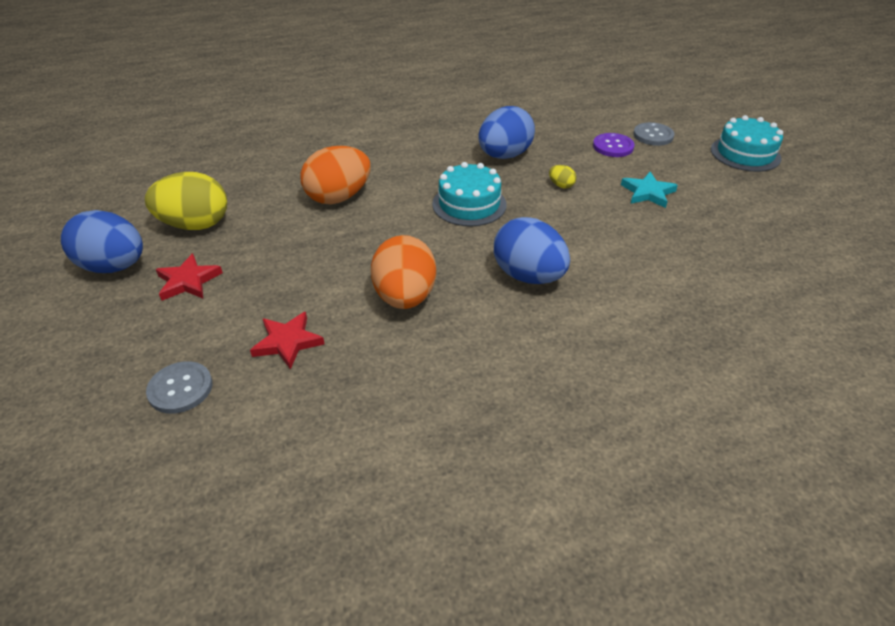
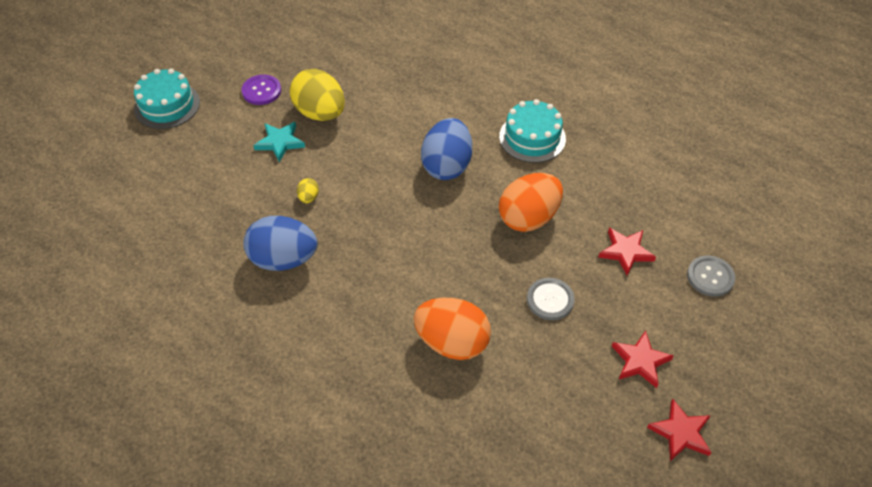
camera: 125 degrees left, 10 degrees up
blue egg [61,210,143,273] -> red star [647,399,712,461]
yellow egg [145,172,227,230] -> yellow egg moved to [290,69,345,121]
turquoise cake [432,162,507,227] -> turquoise cake moved to [499,99,566,163]
purple button [593,133,635,157] -> purple button moved to [242,75,281,105]
grey button [633,122,675,146] -> grey button moved to [527,278,575,320]

